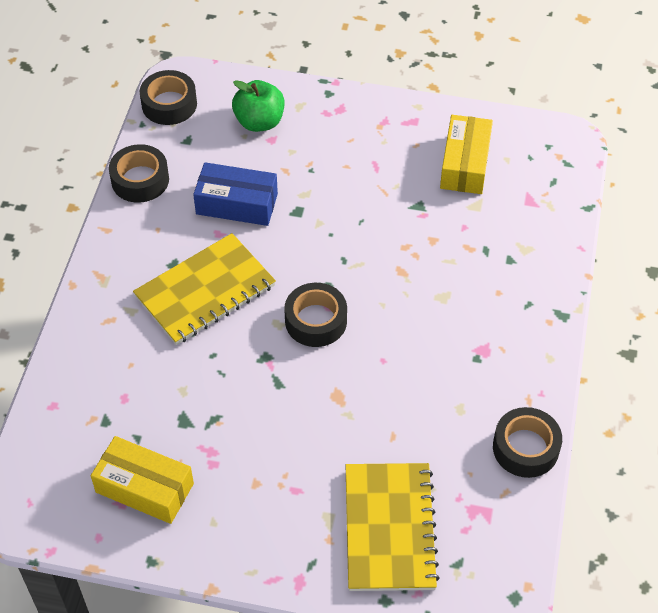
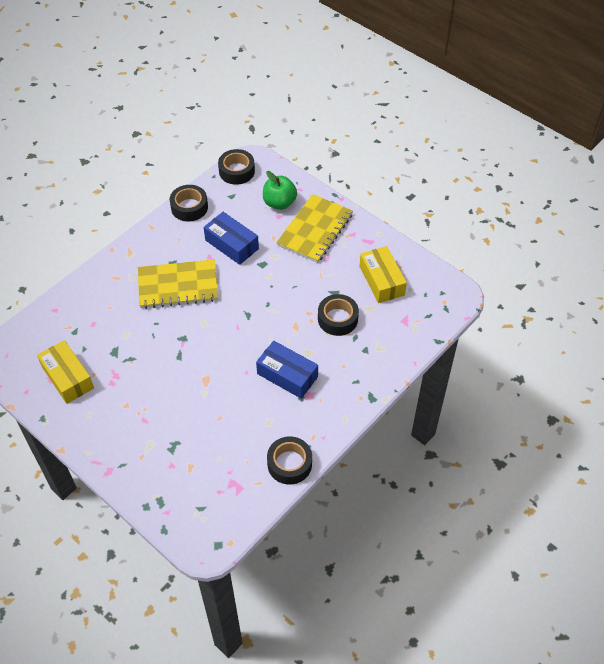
camera: 30 degrees right, 0 degrees up
black tape [284,283,347,347] -> black tape moved to [318,294,359,336]
yellow notebook [346,463,440,591] -> yellow notebook moved to [276,194,353,263]
yellow box [440,115,493,194] -> yellow box turned 60 degrees counterclockwise [360,246,407,303]
none -> blue box [256,341,318,399]

